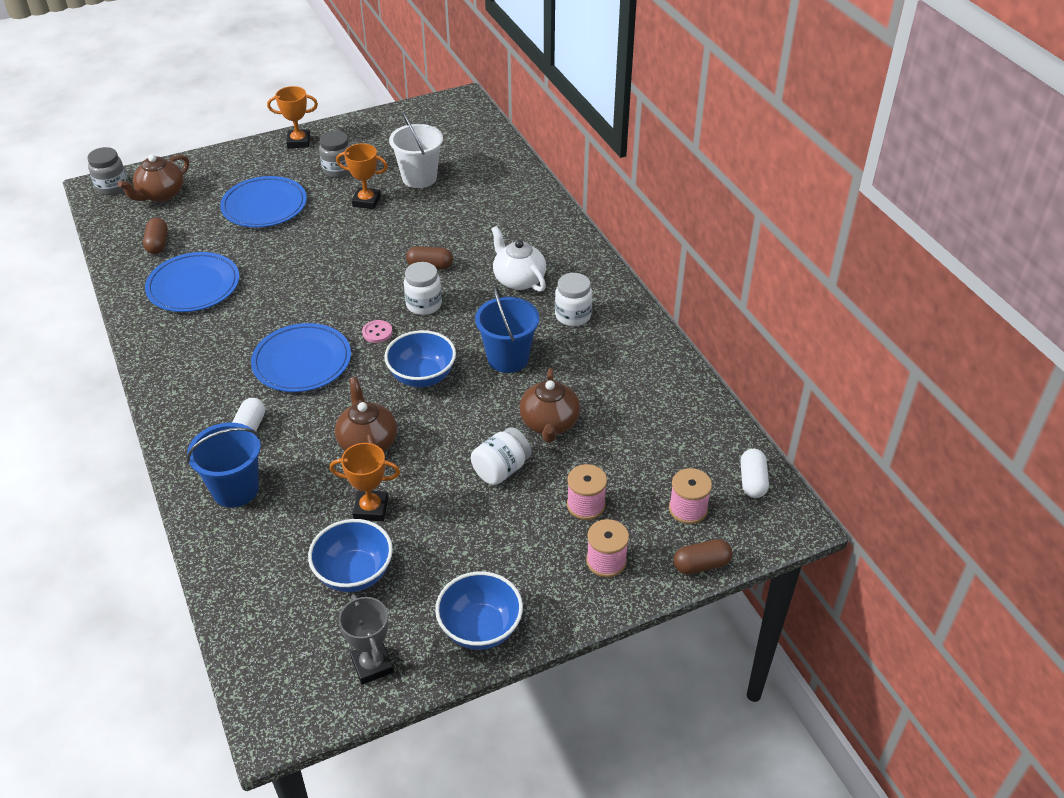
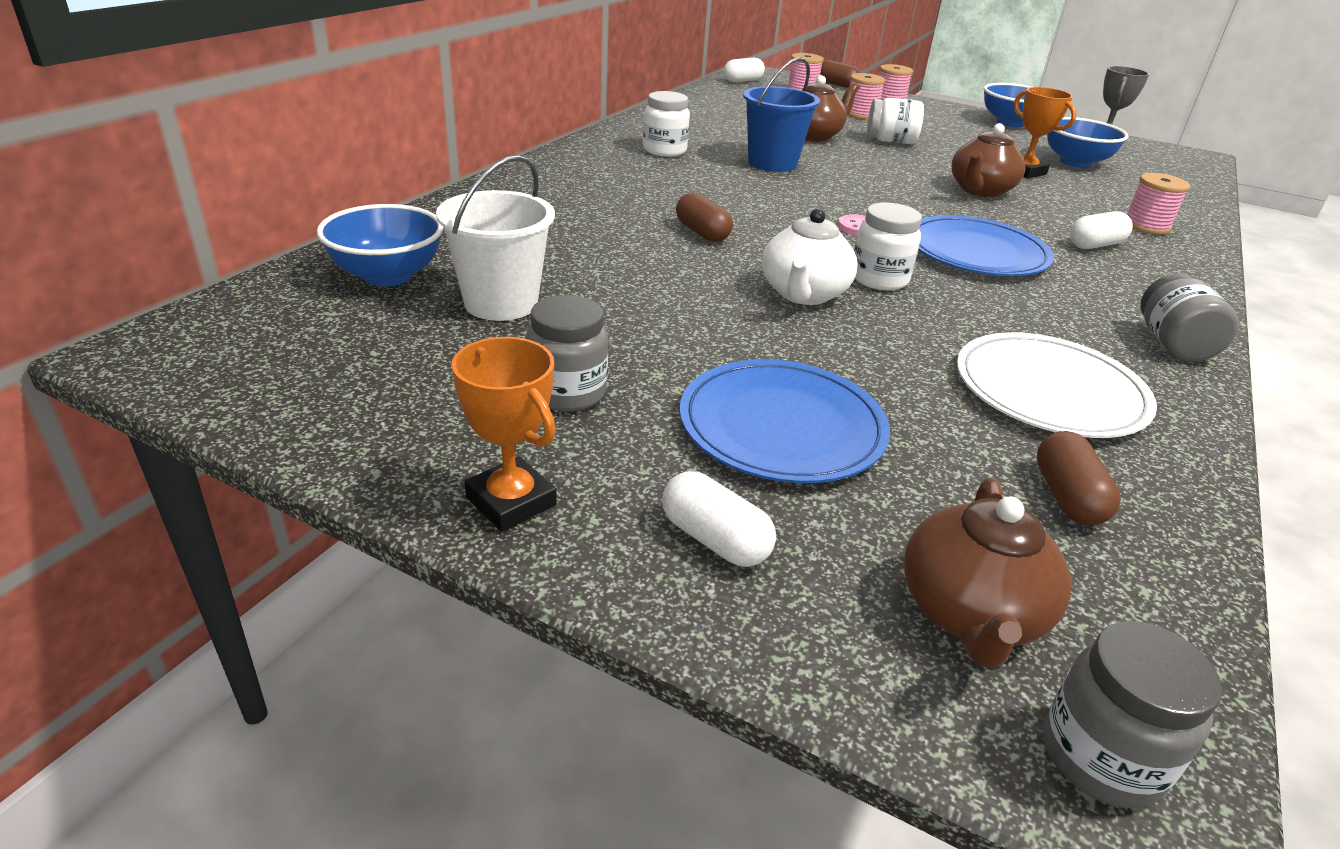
camera: 130 degrees left, 10 degrees down
brown teapot [118,154,189,202] -> brown teapot turned 105 degrees clockwise [904,477,1071,669]
brown capsule [143,218,168,254] -> brown capsule turned 45 degrees counterclockwise [1036,431,1121,526]
blue plate [145,252,239,312] -> white plate [957,332,1157,438]
blue bucket [187,423,261,507] -> pink spool [1127,173,1190,234]
orange trophy [336,143,388,209] -> none
blue bowl [384,330,456,387] -> blue bowl moved to [317,204,443,286]
white jar [404,262,442,315] -> white jar moved to [854,203,922,291]
white teapot [491,226,546,292] -> white teapot moved to [762,208,857,305]
none -> white capsule [662,471,776,567]
none -> grey jar [1140,273,1239,362]

